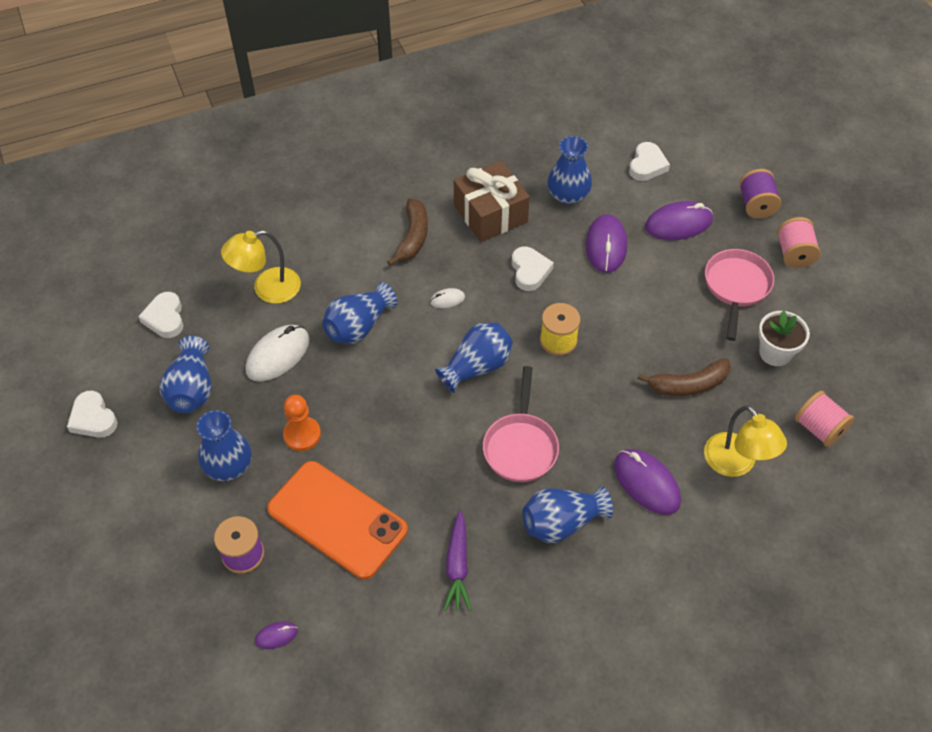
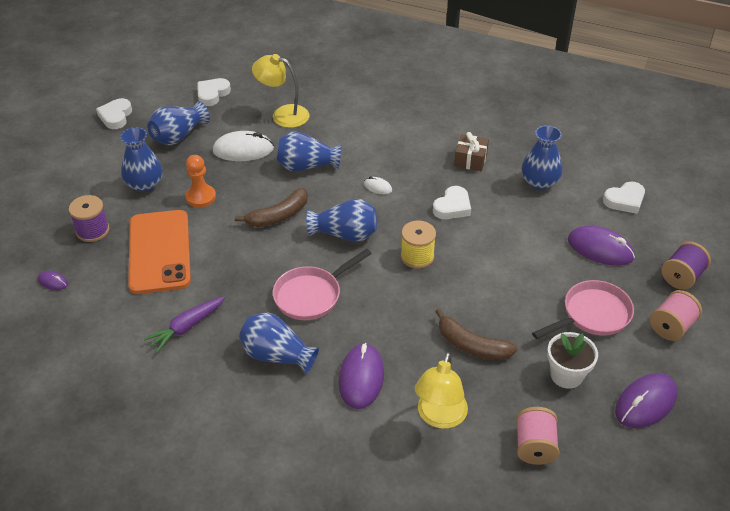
camera: 45 degrees right, 10 degrees down
brown banana [387,198,428,266] -> brown banana moved to [235,188,308,227]
brown gift [454,161,530,242] -> brown gift [454,132,489,171], size x0.58
purple mouse [586,214,627,273] -> purple mouse moved to [615,373,677,428]

